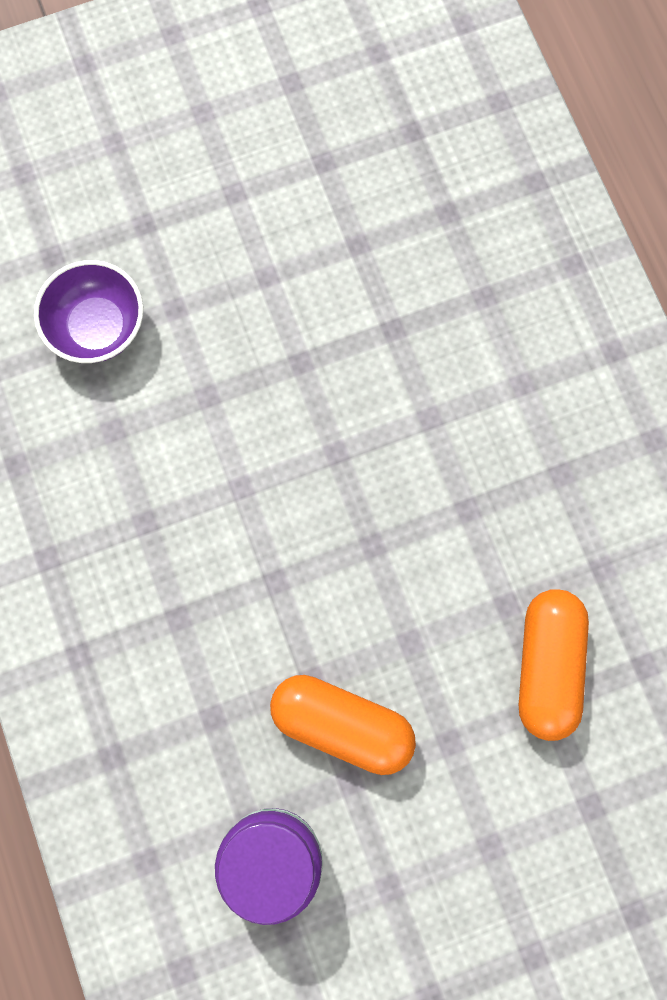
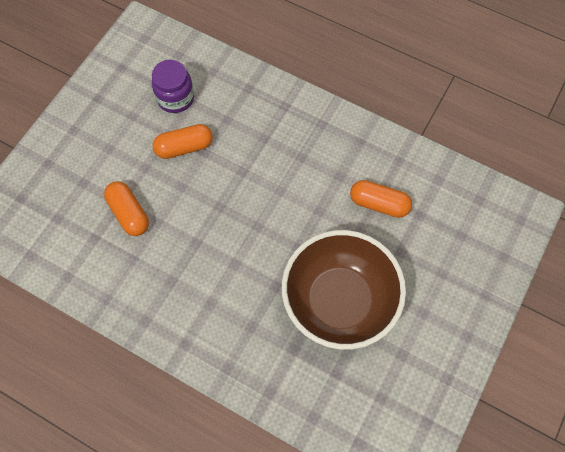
camera: 140 degrees right, 10 degrees down
purple bowl [34,260,143,363] -> orange capsule [350,180,412,218]
none -> brown bowl [282,230,406,350]

